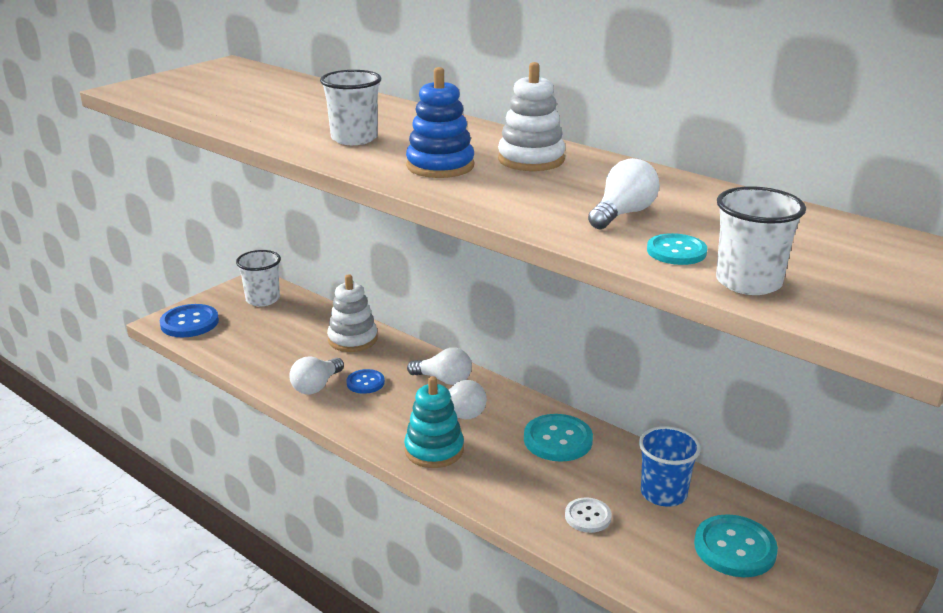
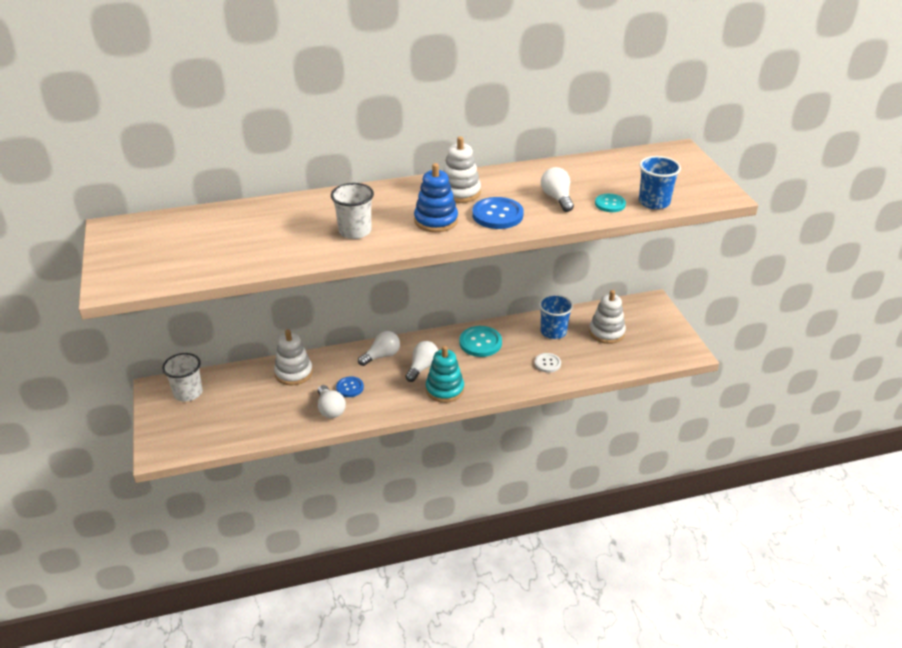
camera: 55 degrees left, 10 degrees up
blue button [160,304,219,337] -> blue button moved to [472,197,524,229]
turquoise button [694,514,778,577] -> white stacking toy [589,290,626,344]
white cup [716,186,806,295] -> blue cup [639,156,681,209]

